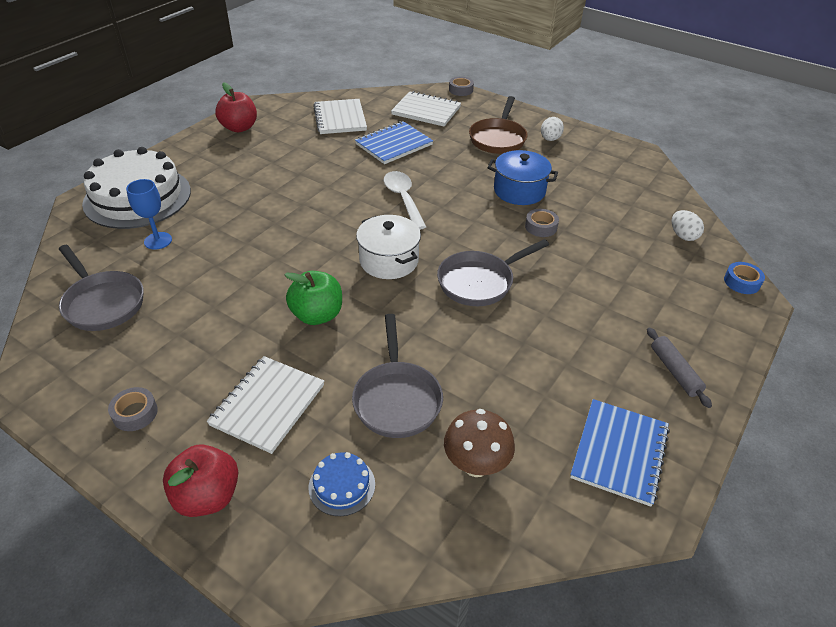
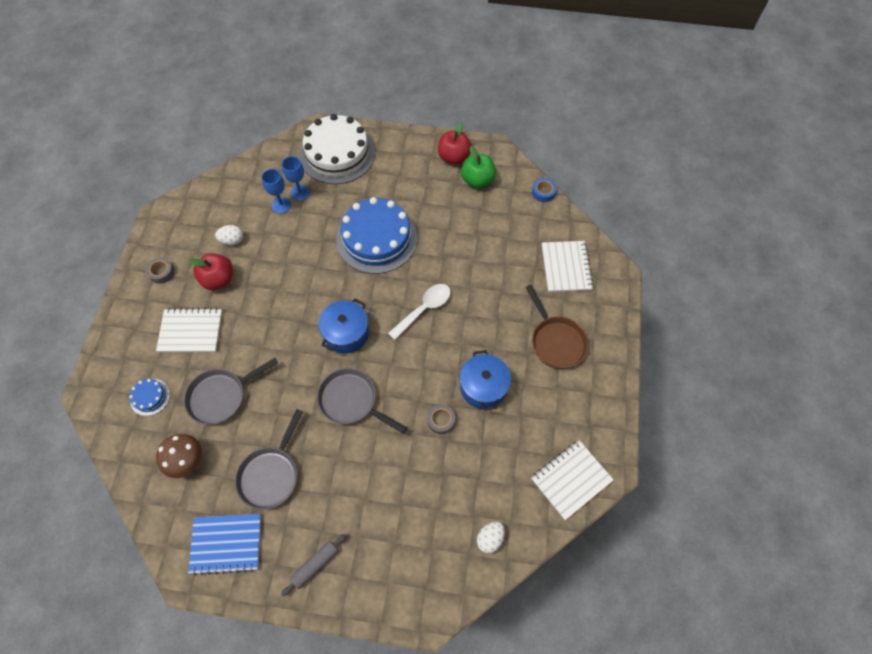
camera: 65 degrees right, 20 degrees up
grey pan [59,245,144,331] -> grey pan moved to [235,409,303,510]
red apple [163,444,238,517] -> red apple moved to [188,253,233,290]
green apple [284,271,342,325] -> green apple moved to [461,146,496,188]
white notebook [313,99,367,134] -> white notebook moved to [531,440,614,520]
blue notebook [355,121,433,164] -> none
white pot [356,215,421,279] -> blue pot [318,299,369,353]
grey tape [449,77,474,96] -> none
brown pan [469,96,528,154] -> brown pan turned 105 degrees counterclockwise [525,285,589,369]
white egg [541,117,564,141] -> white egg moved to [215,225,243,245]
blue tape [724,262,765,294] -> blue tape moved to [532,178,557,202]
none -> blue goblet [261,169,291,214]
none -> blue cake [336,197,417,274]

